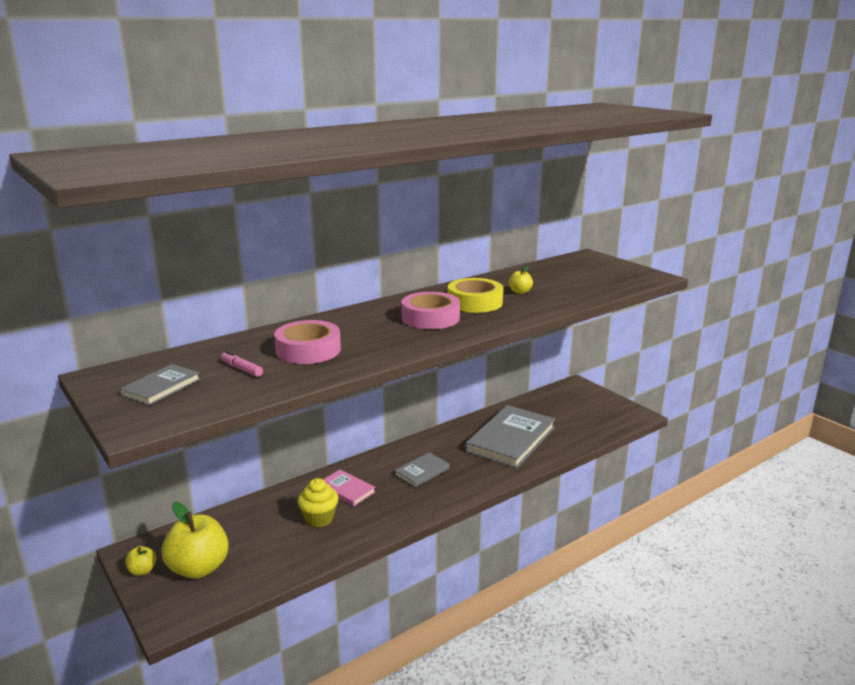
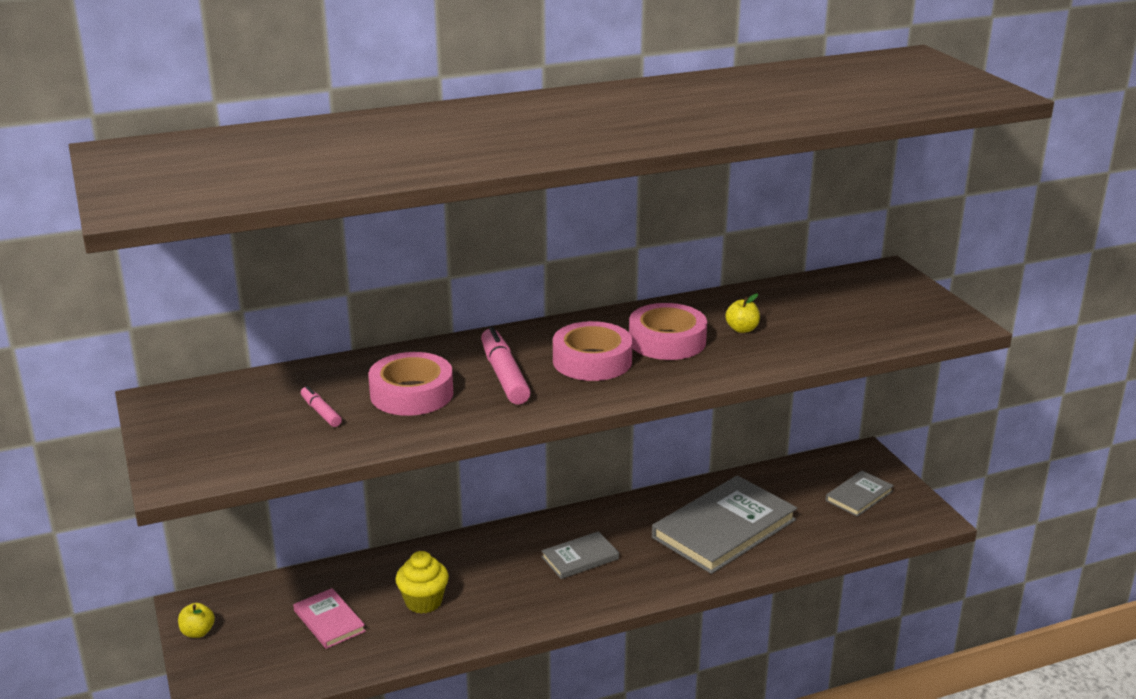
camera: 15 degrees right, 5 degrees up
grey book [120,364,200,405] -> grey book moved to [826,470,894,517]
yellow apple [162,502,229,579] -> none
pink book [323,470,376,506] -> pink book moved to [293,588,366,649]
yellow tape [448,278,503,313] -> pink tape [629,303,707,360]
none -> pink marker [481,327,531,405]

